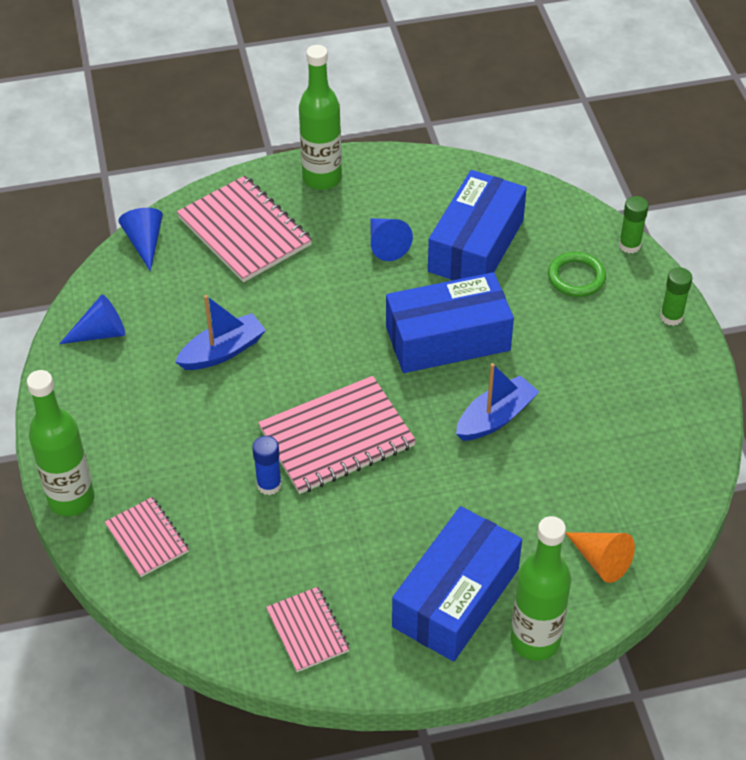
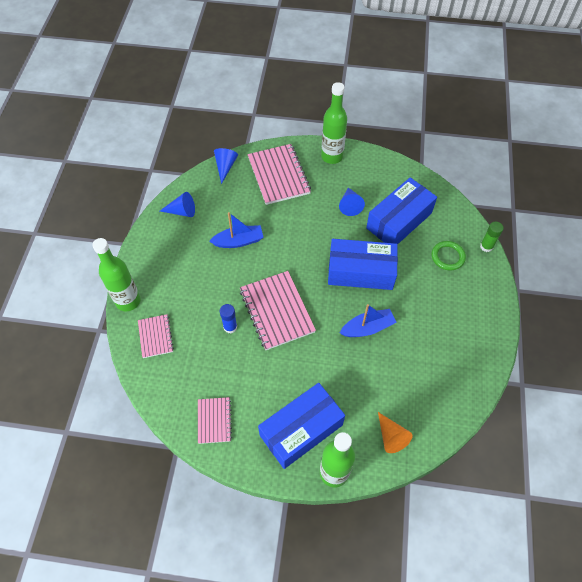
camera: 20 degrees right, 10 degrees up
pink notebook [258,376,416,494] -> pink notebook turned 75 degrees clockwise [240,271,316,350]
green glue stick [660,267,692,326] -> none

